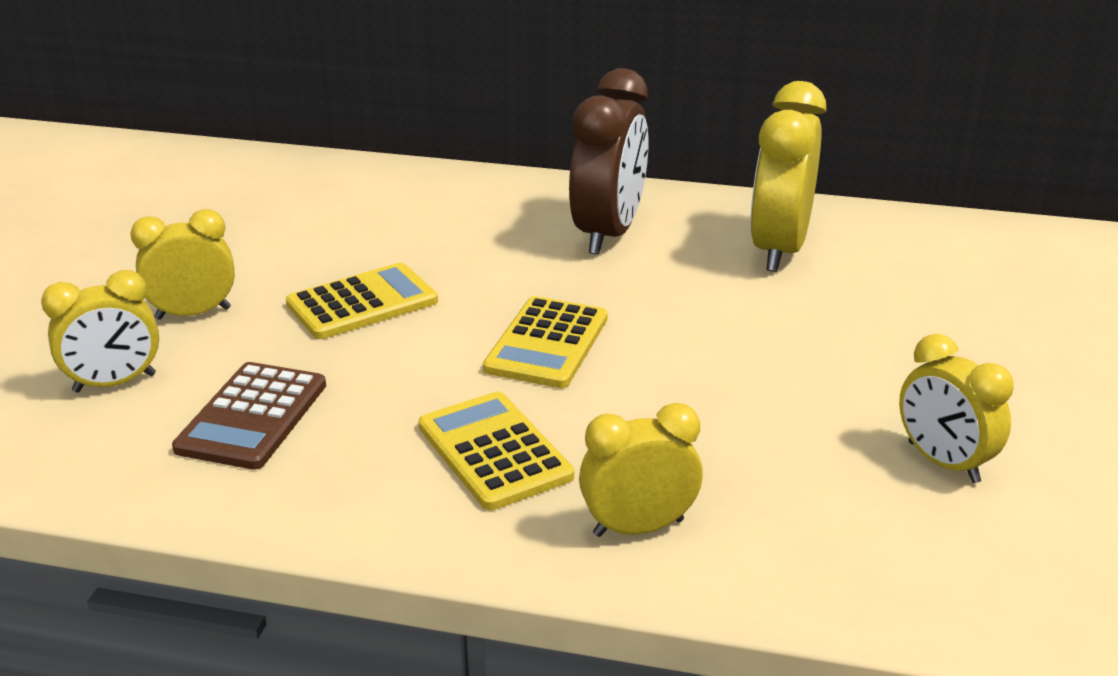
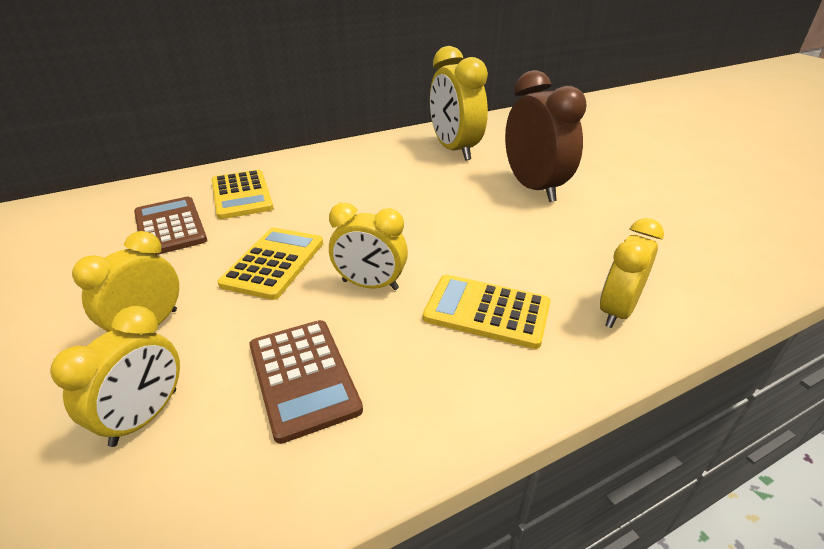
camera: 40 degrees left, 5 degrees up
yellow calculator [483,296,608,388] -> yellow calculator moved to [212,170,273,219]
brown clock [569,68,648,255] -> brown clock moved to [505,70,587,202]
yellow clock [899,334,1014,483] -> yellow clock moved to [329,203,408,290]
none -> brown calculator [134,197,207,255]

